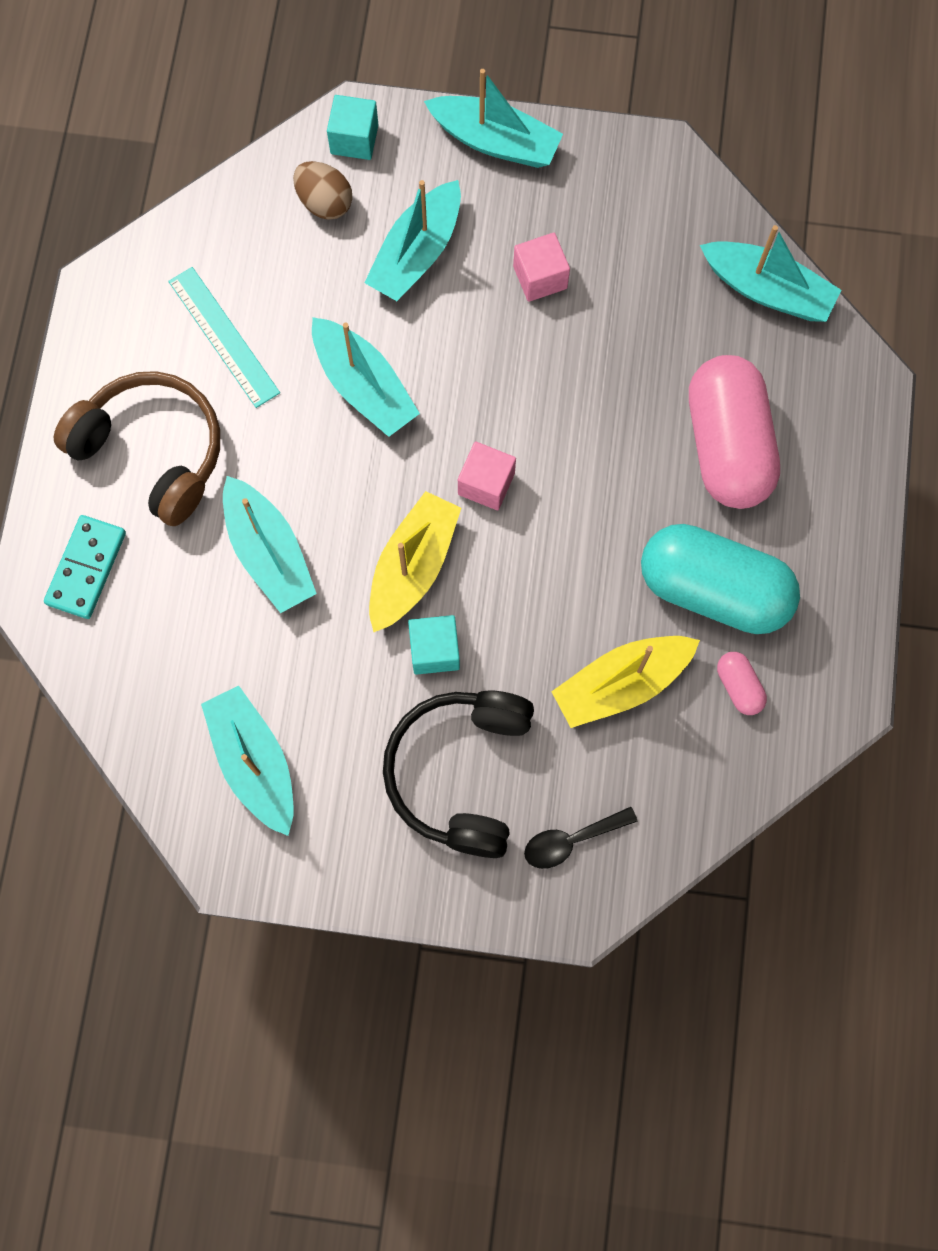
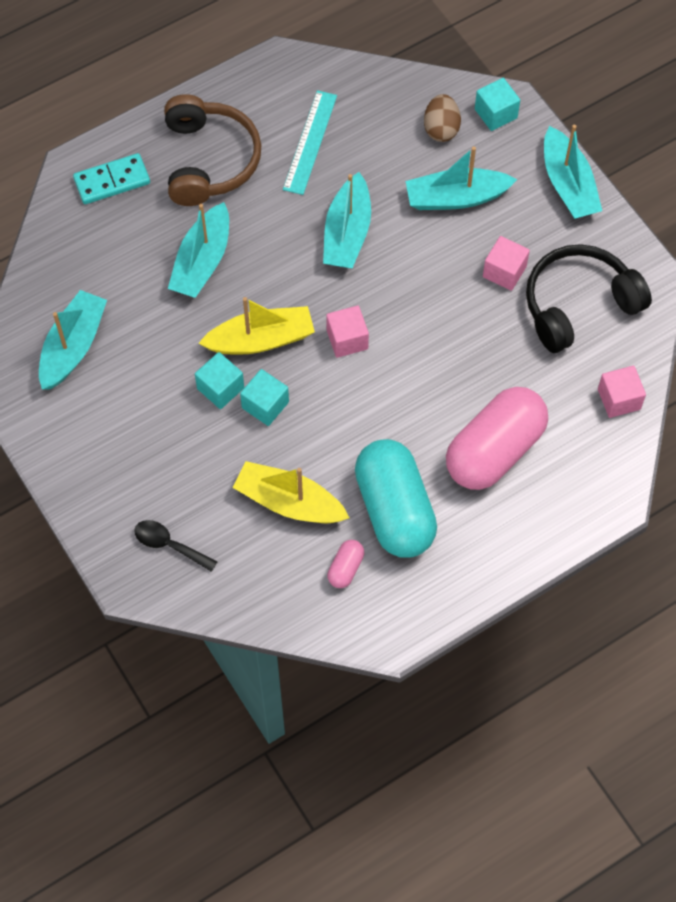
camera: 50 degrees right, 10 degrees down
black headphones [383,690,534,858] -> black headphones moved to [526,244,652,353]
turquoise boat [700,225,842,322] -> pink cube [598,366,646,418]
none -> turquoise cube [240,369,289,426]

